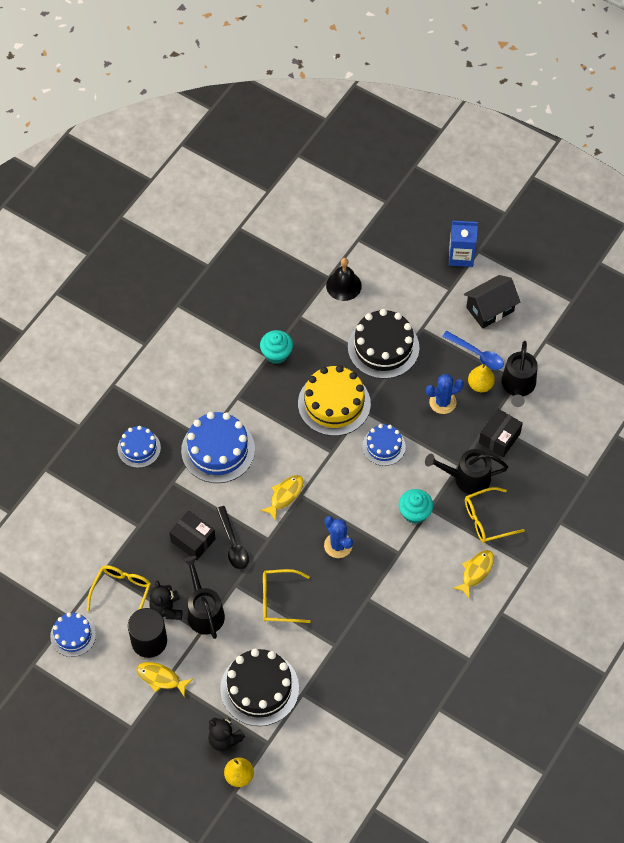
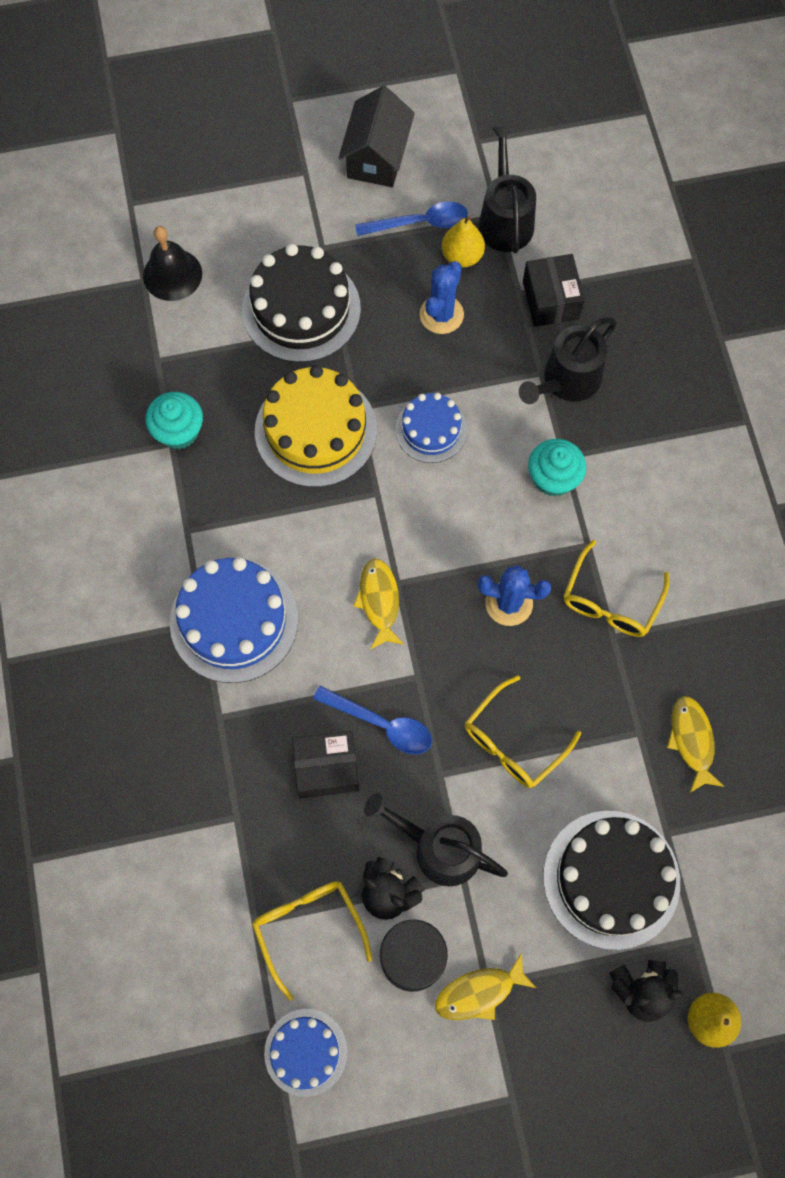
camera: 45 degrees left, 10 degrees up
blue cake [117,426,161,468] -> none
black spoon [216,506,249,570] -> blue spoon [313,686,432,755]
blue carton [449,221,478,267] -> none
yellow fish [453,550,494,599] -> yellow fish moved to [667,696,724,793]
yellow glasses [465,487,525,543] -> yellow glasses moved to [564,540,669,637]
black watering can [501,341,538,407] -> black watering can turned 150 degrees counterclockwise [479,126,536,253]

